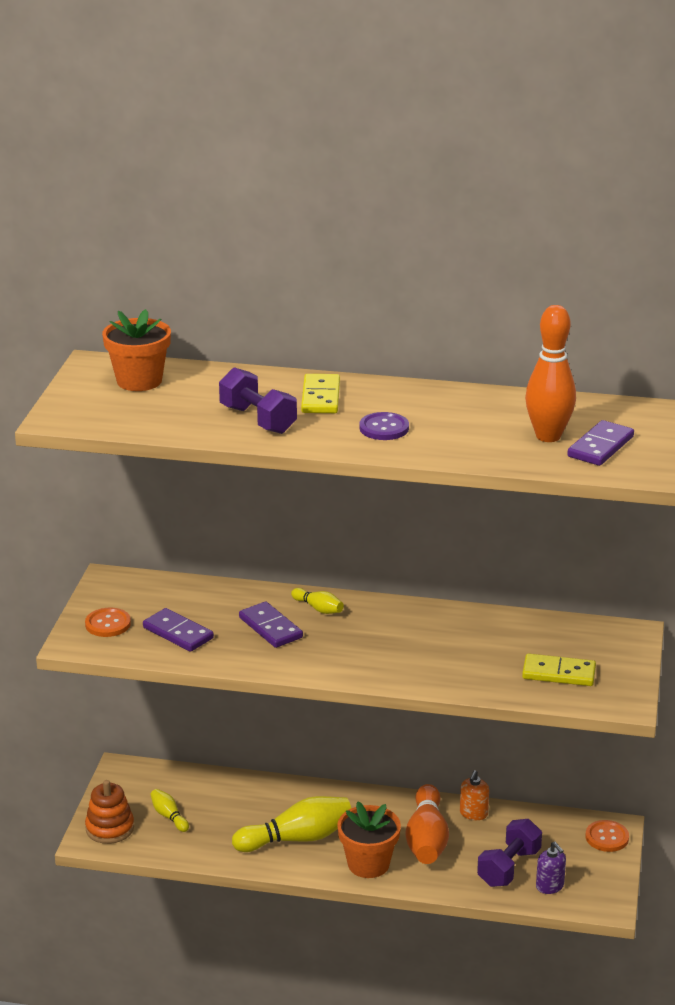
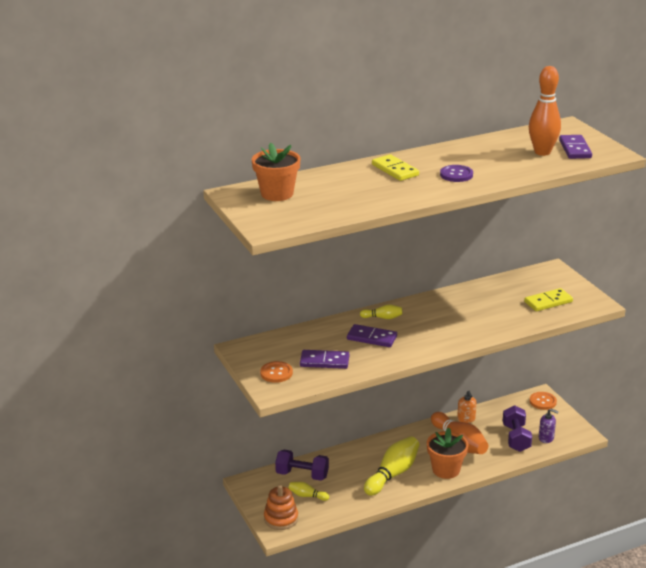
camera: 35 degrees left, 0 degrees up
purple dumbbell [219,367,297,434] -> purple dumbbell moved to [275,449,329,481]

